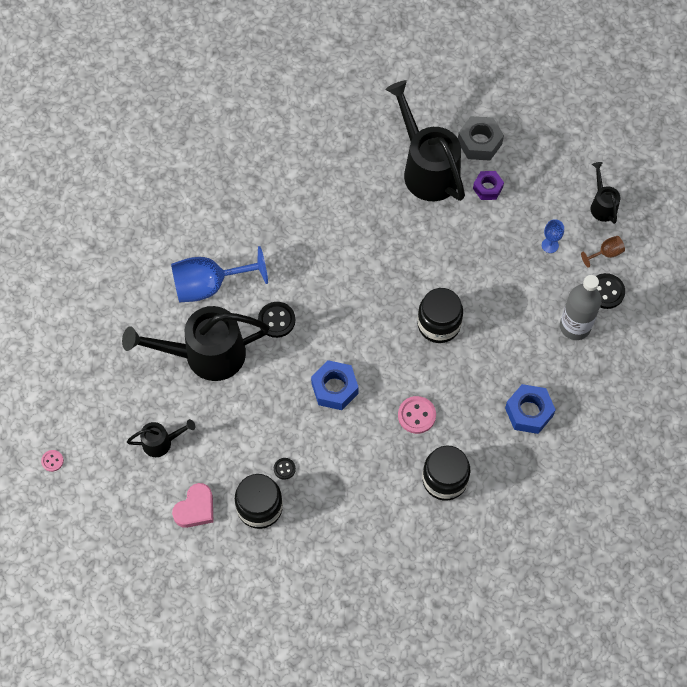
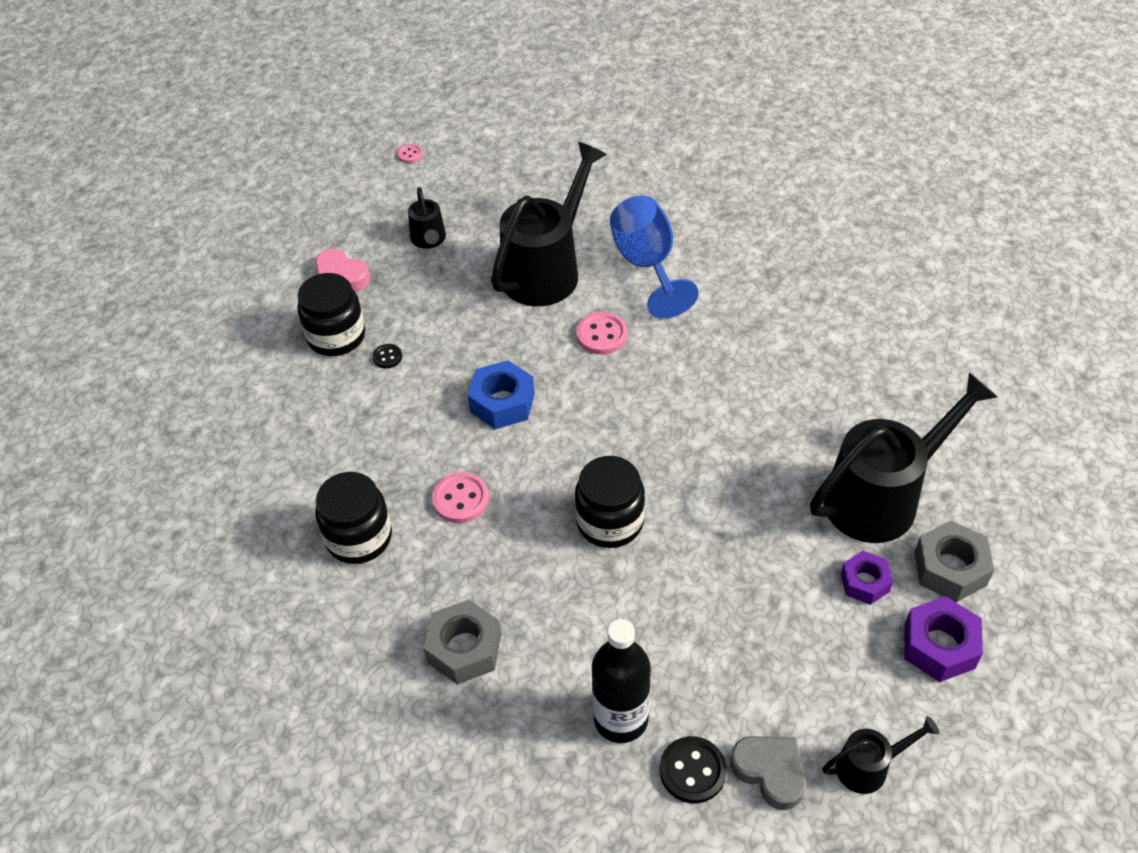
camera: 90 degrees right, 15 degrees down
black watering can [122,306,270,381] -> black watering can turned 45 degrees clockwise [491,142,607,306]
black button [258,302,295,338] -> pink button [576,312,628,355]
blue nut [505,384,556,434] -> grey nut [424,600,501,685]
blue goblet [542,219,564,253] -> none
grey bottle [560,275,602,340] -> black bottle [592,619,651,743]
brown goblet [581,236,625,268] -> grey heart [730,736,806,810]
none -> purple nut [904,596,983,682]

